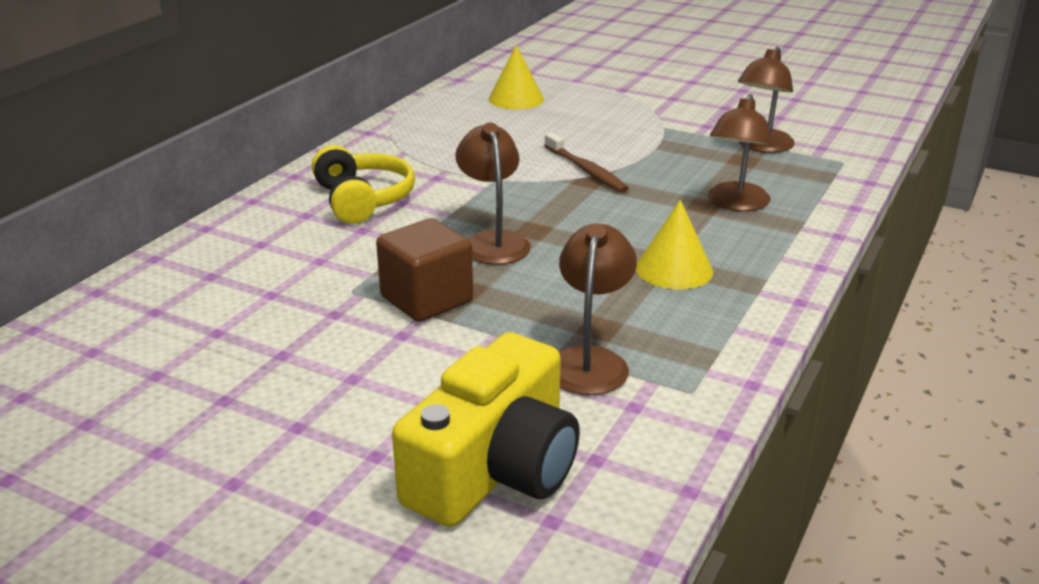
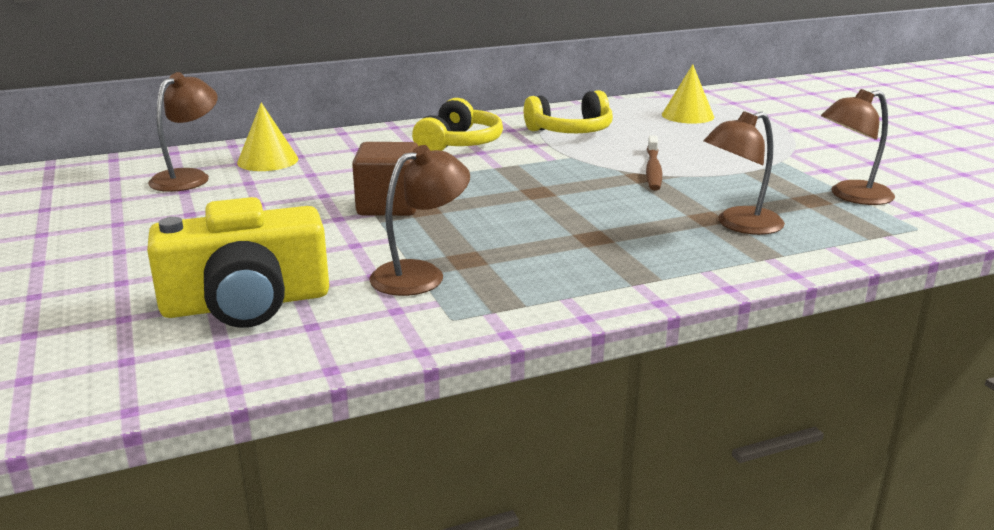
camera: 40 degrees right, 5 degrees down
brown lamp [455,123,531,265] -> brown lamp moved to [148,72,218,192]
yellow cone [636,200,713,289] -> yellow cone moved to [237,102,298,171]
none -> yellow headphones [524,90,613,133]

